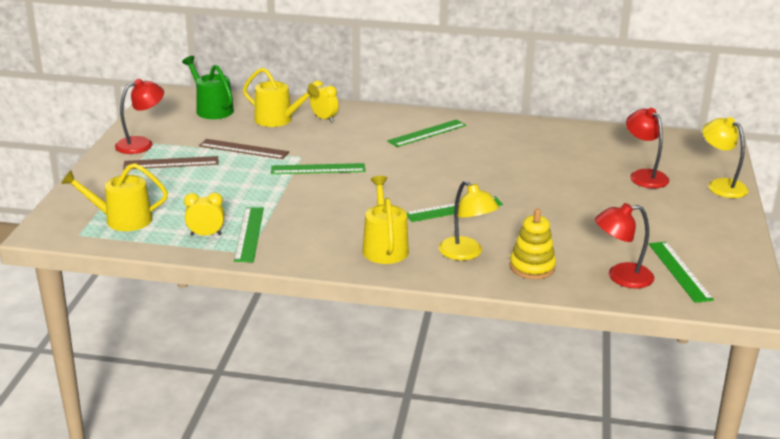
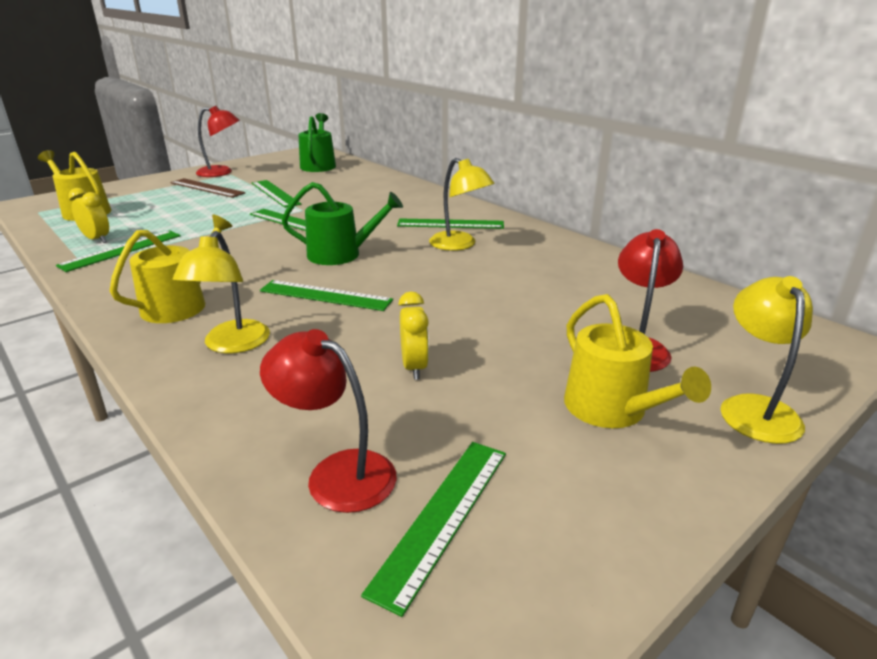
camera: 40 degrees right, 0 degrees up
brown ruler [199,139,289,159] -> green ruler [252,180,301,208]
yellow watering can [243,68,319,127] -> yellow watering can moved to [564,294,711,428]
yellow clock [310,80,339,122] -> yellow clock moved to [399,291,429,380]
yellow stacking toy [509,209,556,279] -> none
none -> green watering can [282,182,403,265]
none -> yellow lamp [429,158,495,251]

